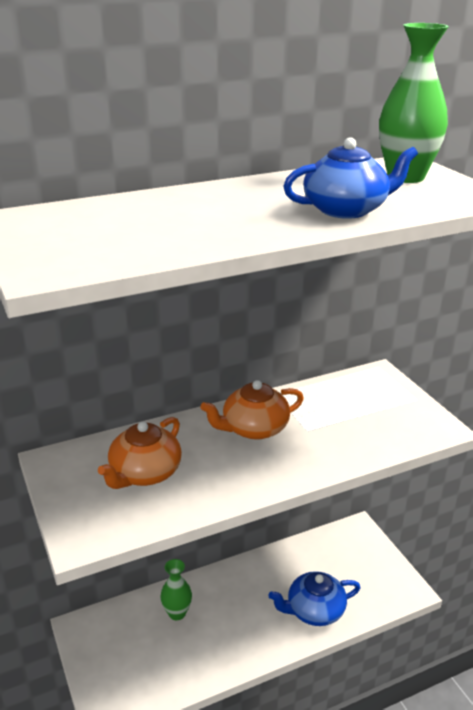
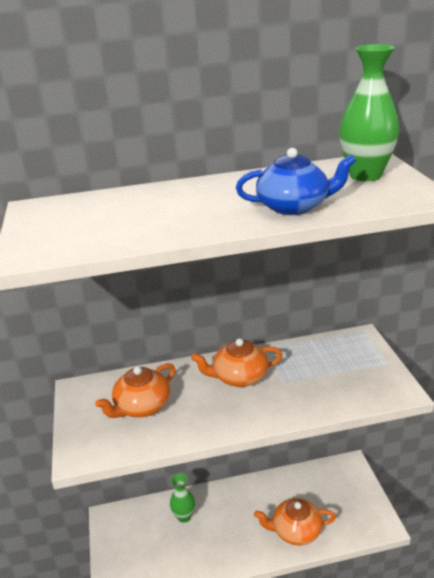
camera: 15 degrees right, 0 degrees up
blue teapot [268,571,361,626] -> orange teapot [254,498,336,545]

